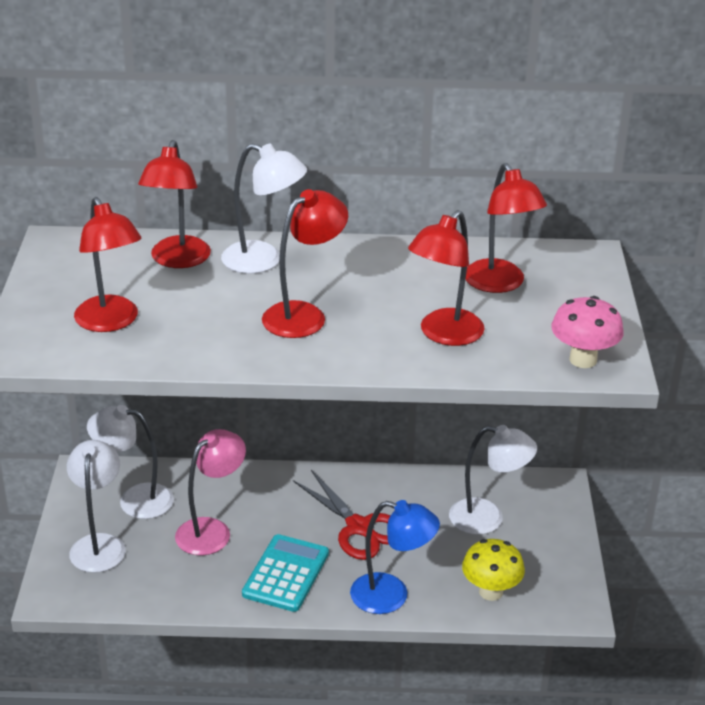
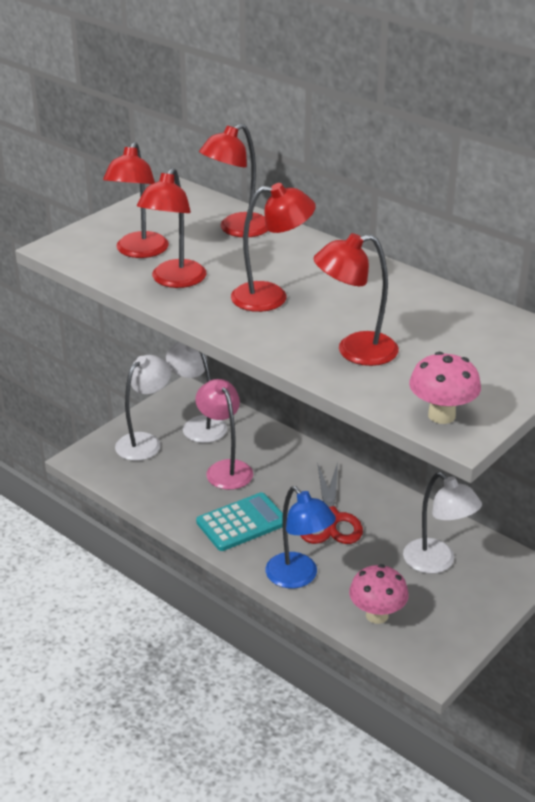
camera: 40 degrees right, 0 degrees up
pink lamp [175,429,246,555] -> pink lamp turned 105 degrees counterclockwise [196,379,253,490]
white lamp [221,144,307,274] -> none
yellow mushroom [462,539,525,601] -> pink mushroom [349,564,409,624]
red lamp [465,163,547,293] -> red lamp moved to [137,168,206,288]

